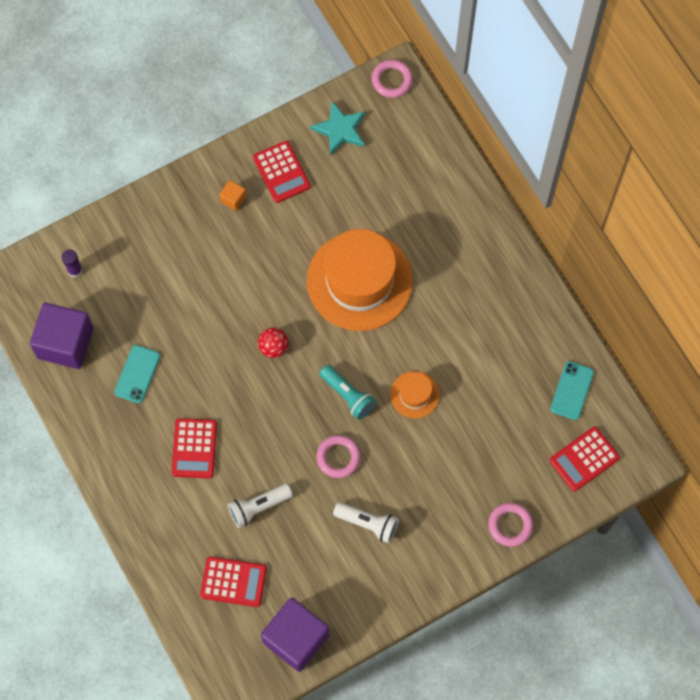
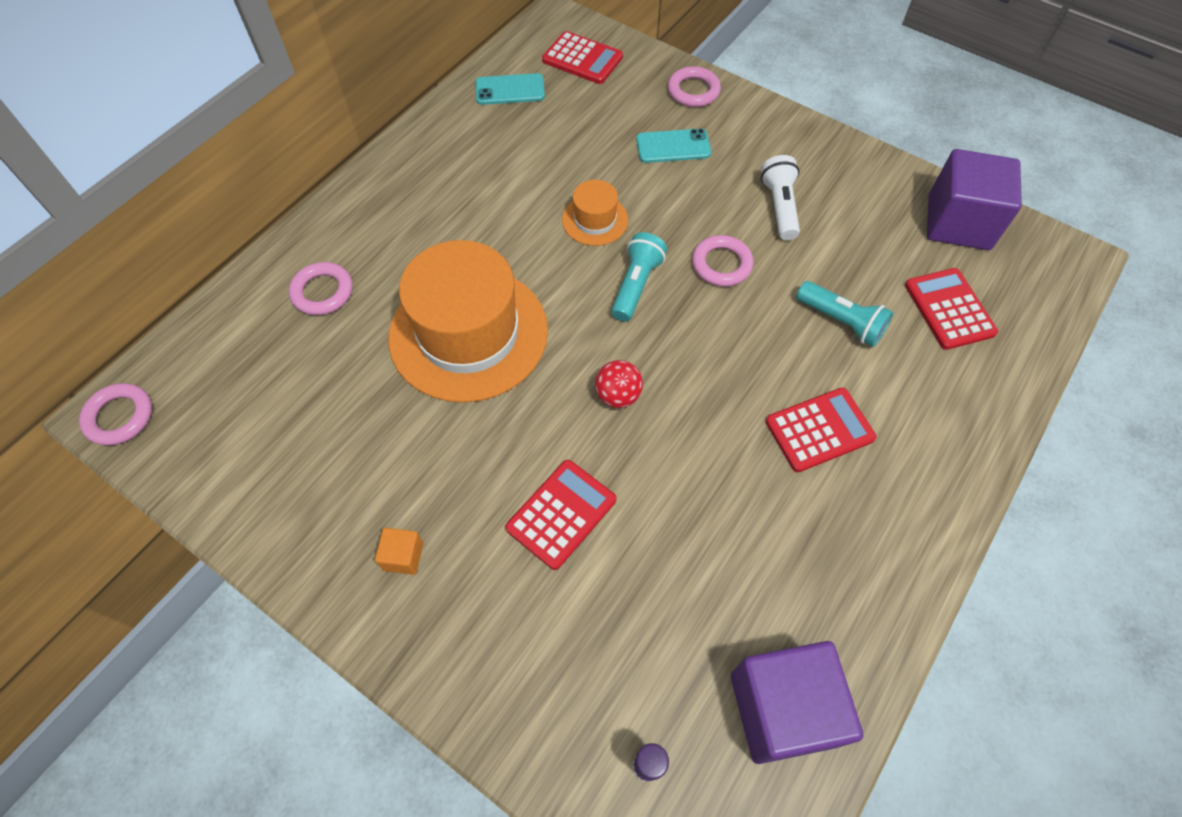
camera: 115 degrees left, 10 degrees down
turquoise phone [114,345,160,403] -> turquoise phone moved to [636,128,711,163]
white flashlight [228,484,293,528] -> turquoise flashlight [796,281,894,347]
red calculator [253,141,311,203] -> red calculator moved to [505,460,616,570]
turquoise star [310,101,365,156] -> none
none -> pink ring [289,262,352,315]

